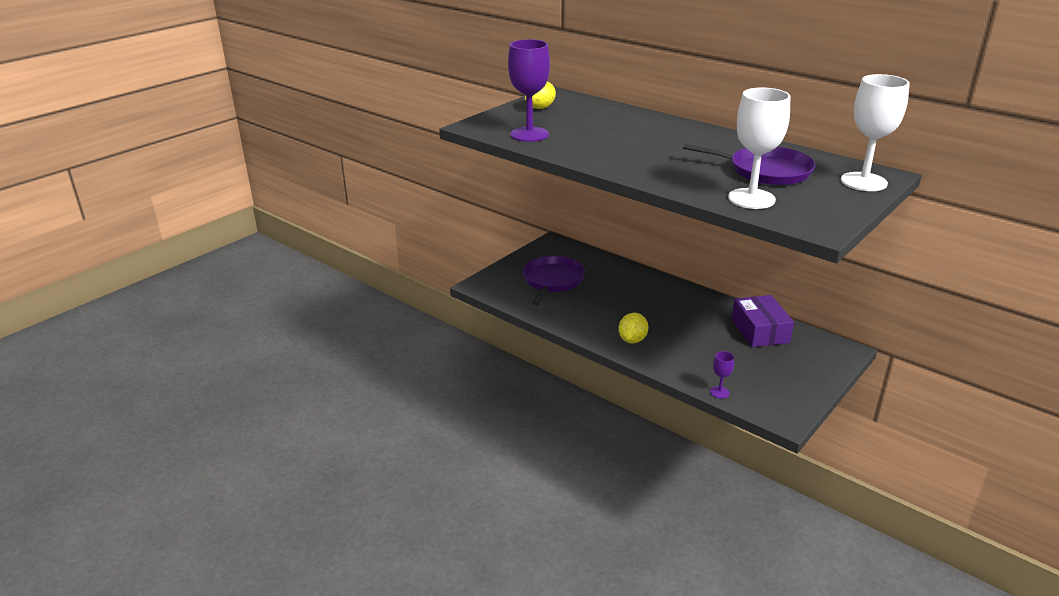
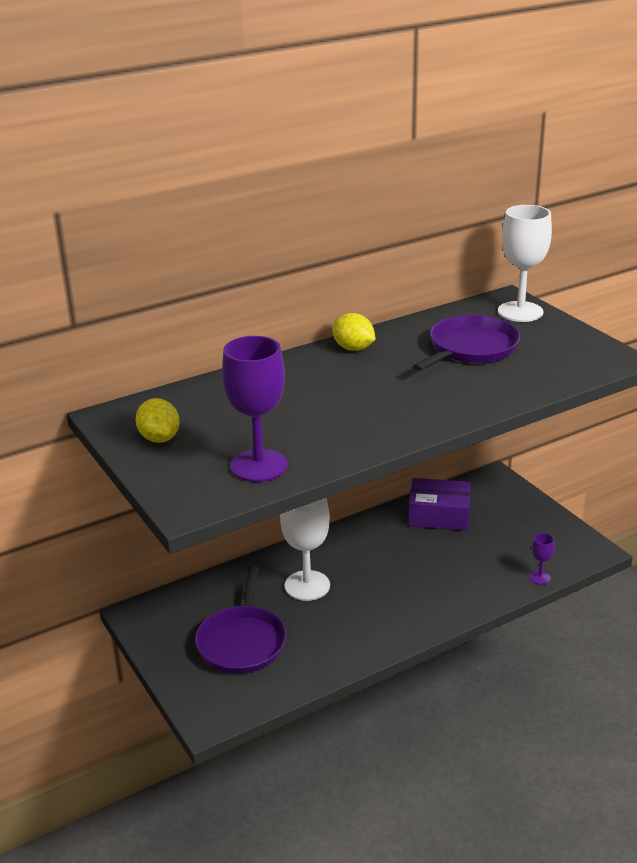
camera: 70 degrees left, 0 degrees up
purple pan [522,256,585,305] -> purple pan turned 120 degrees counterclockwise [195,566,287,674]
yellow lemon [618,313,648,344] -> yellow lemon moved to [332,313,376,351]
white goblet [728,88,790,209] -> white goblet moved to [280,498,330,601]

